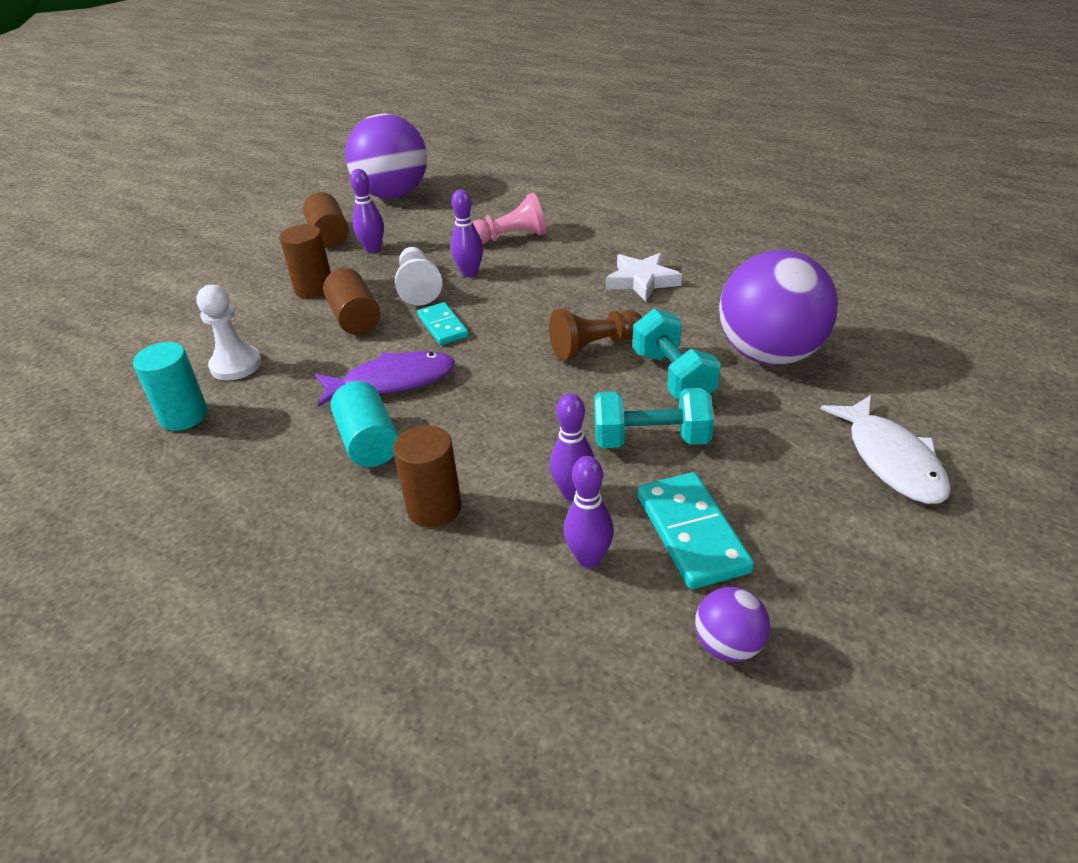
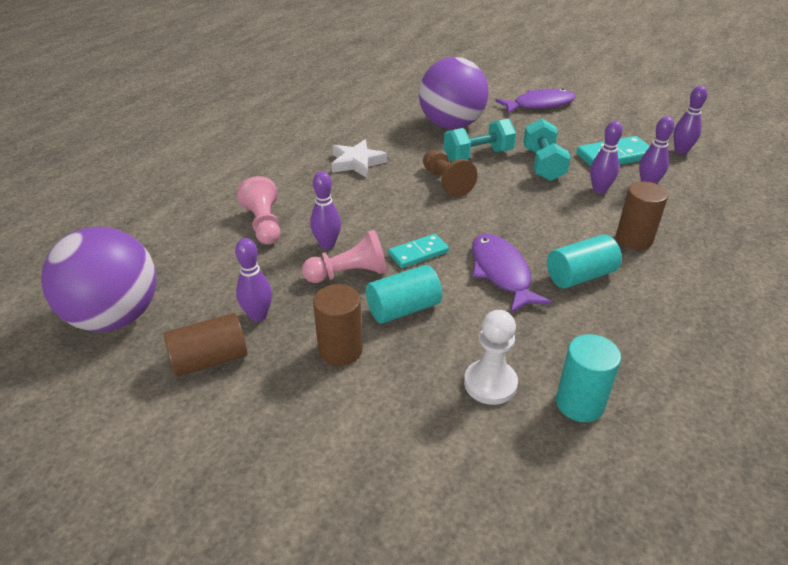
camera: 95 degrees left, 0 degrees up
brown cylinder [323,268,380,335] -> turquoise cylinder [366,265,442,324]
white pawn [395,247,442,306] -> pink pawn [302,230,387,283]
purple ball [695,587,770,662] -> purple bowling pin [673,86,707,154]
white fish [821,395,951,504] -> purple fish [495,88,576,114]

